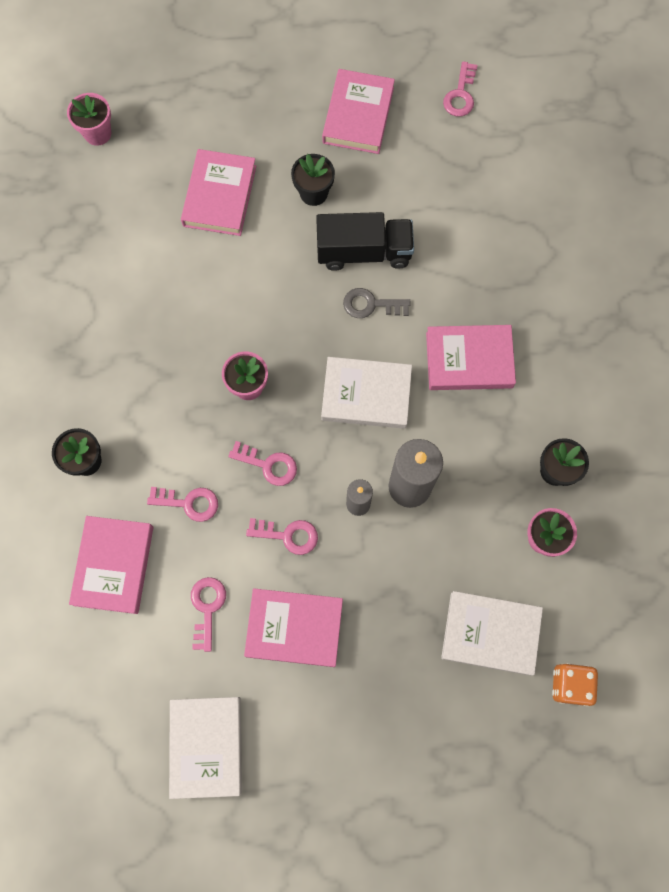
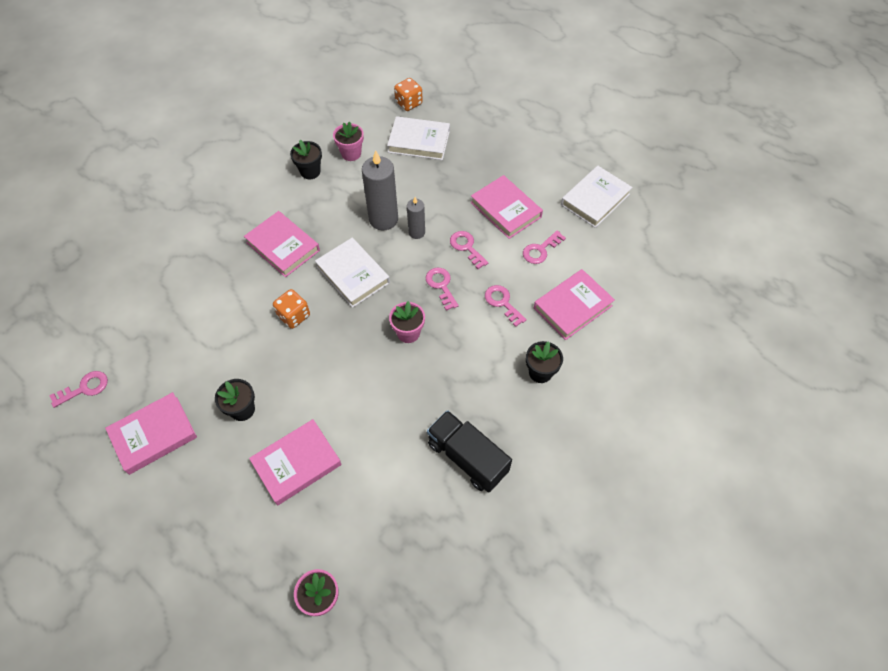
camera: 135 degrees left, 15 degrees down
black truck [316,212,414,271] -> black truck moved to [427,410,512,493]
grey key [343,288,411,318] -> orange dice [273,289,310,329]
white book [441,591,543,676] -> white book turned 45 degrees counterclockwise [387,116,450,160]

